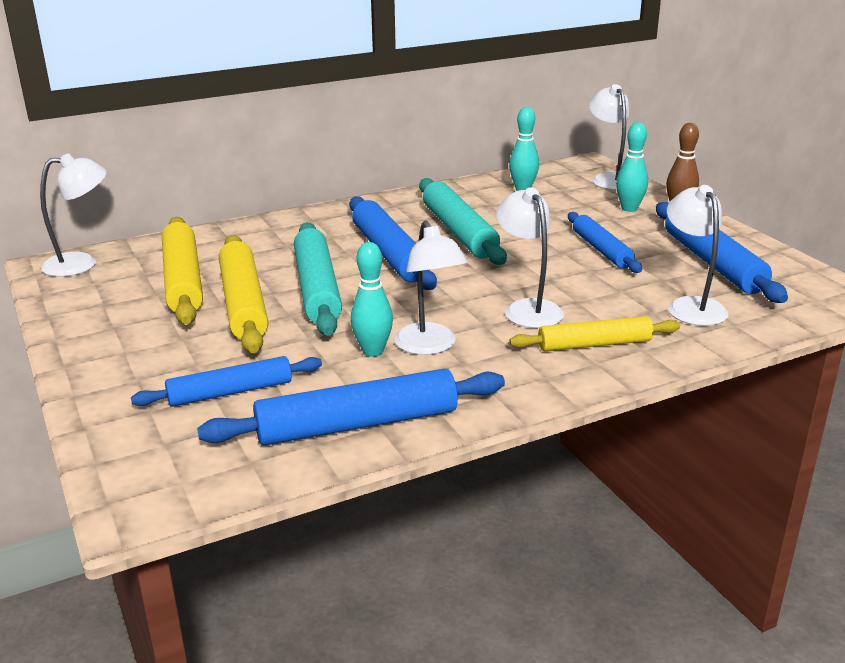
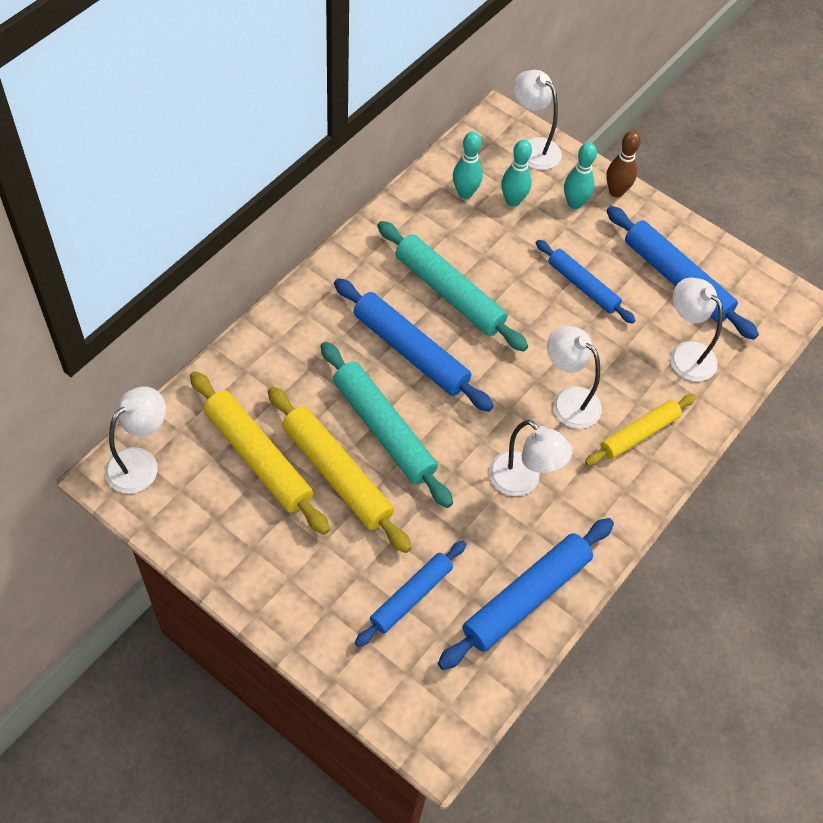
camera: 30 degrees left, 30 degrees up
turquoise bowling pin [351,242,393,357] -> turquoise bowling pin moved to [501,140,532,207]

